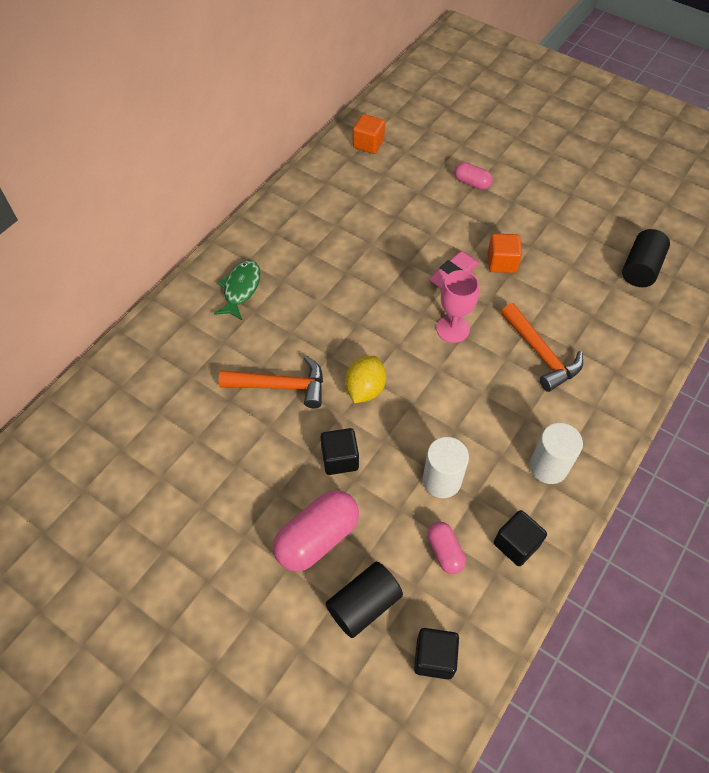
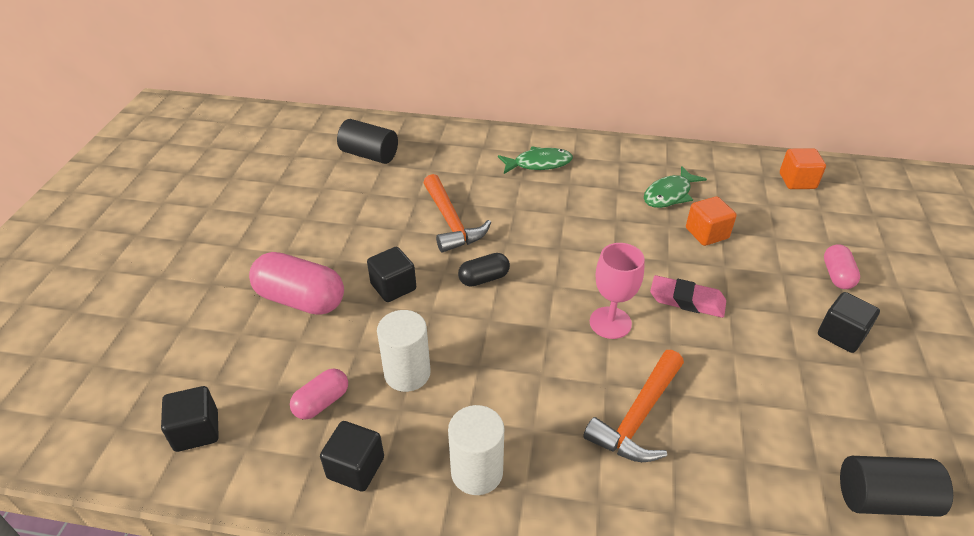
camera: 65 degrees right, 15 degrees down
black cylinder [326,562,403,638] -> black cylinder moved to [337,119,398,164]
yellow lemon [345,356,386,403] -> black capsule [458,253,510,287]
orange cube [488,234,522,273] -> orange cube moved to [686,196,737,246]
none -> green fish [644,166,707,208]
none -> black cube [818,292,880,353]

